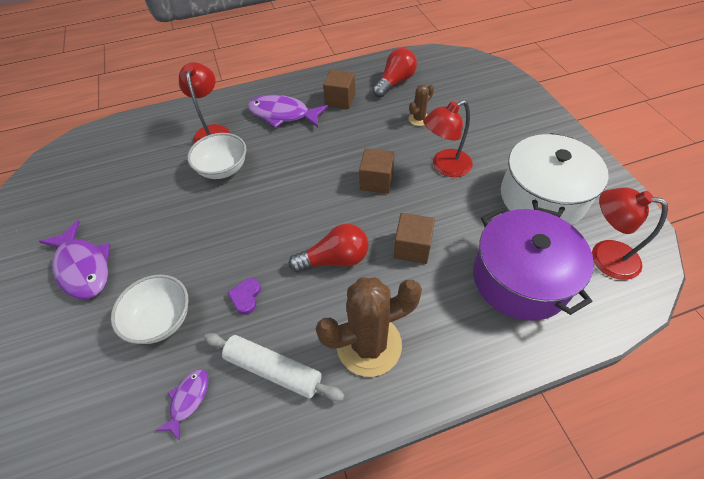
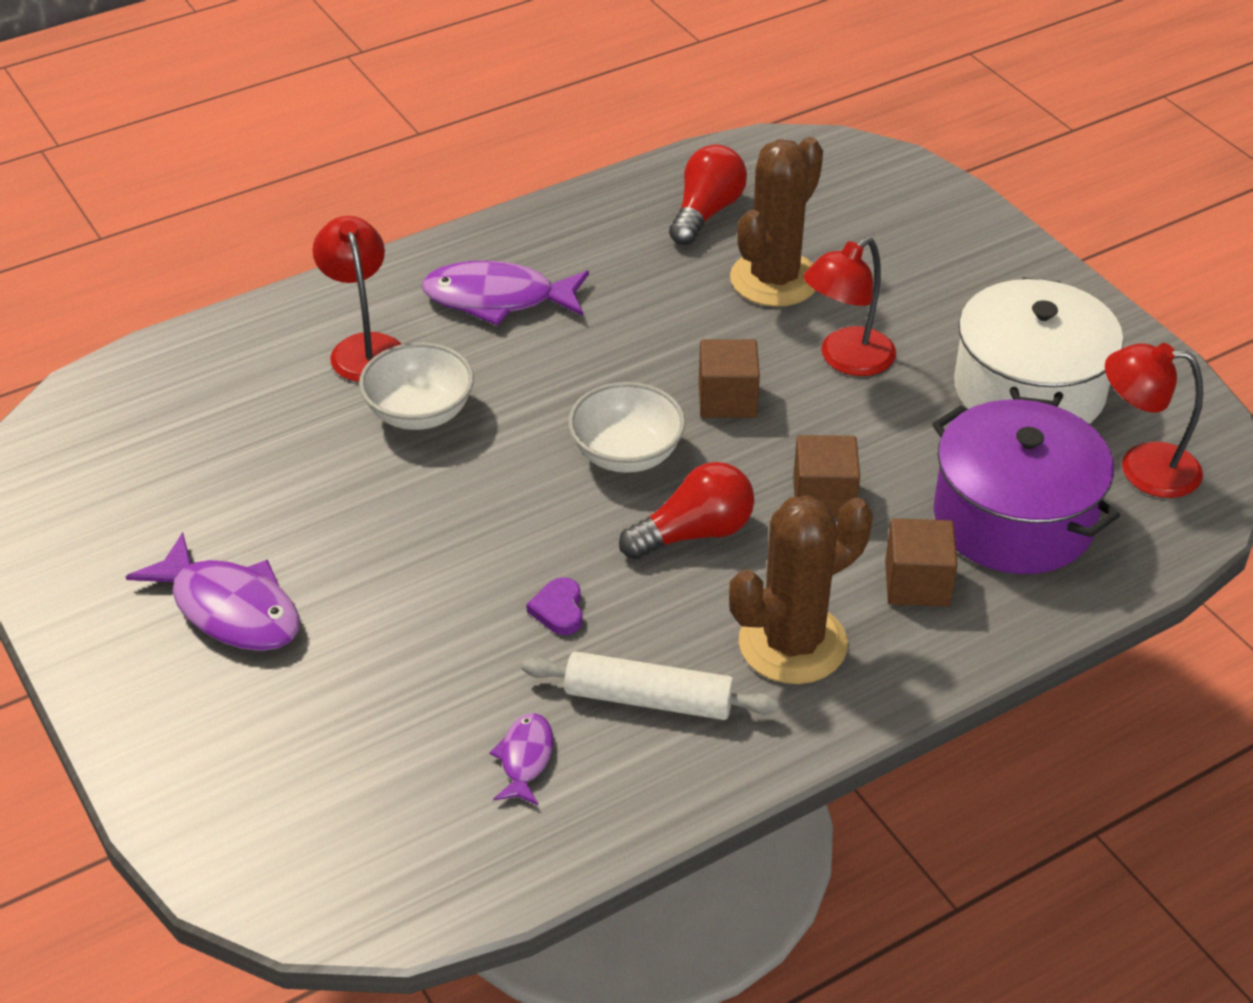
camera: 15 degrees left, 10 degrees down
white bowl [111,274,189,344] -> white bowl moved to [568,382,686,473]
brown cube [323,70,355,109] -> brown cube moved to [885,518,957,607]
brown cactus [408,85,434,126] -> brown cactus [730,137,823,307], size x2.09

